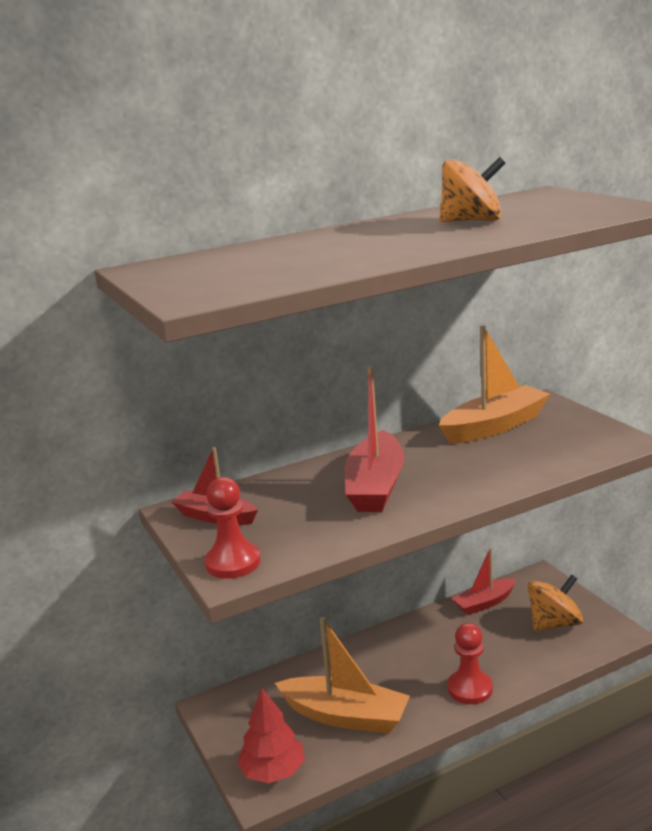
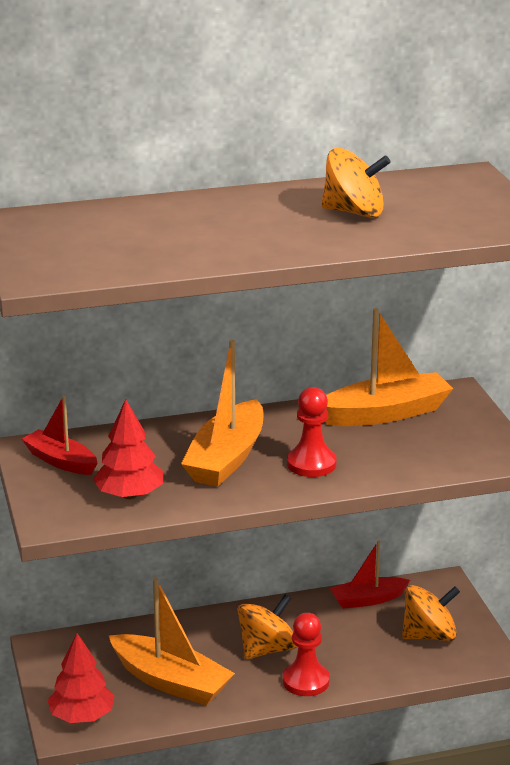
camera: 10 degrees right, 5 degrees up
red pawn [205,477,261,579] -> red pawn moved to [287,387,337,477]
red boat [345,366,404,512] -> orange boat [181,340,263,487]
none -> red tree [93,399,163,499]
none -> orange spinning top [237,594,297,659]

